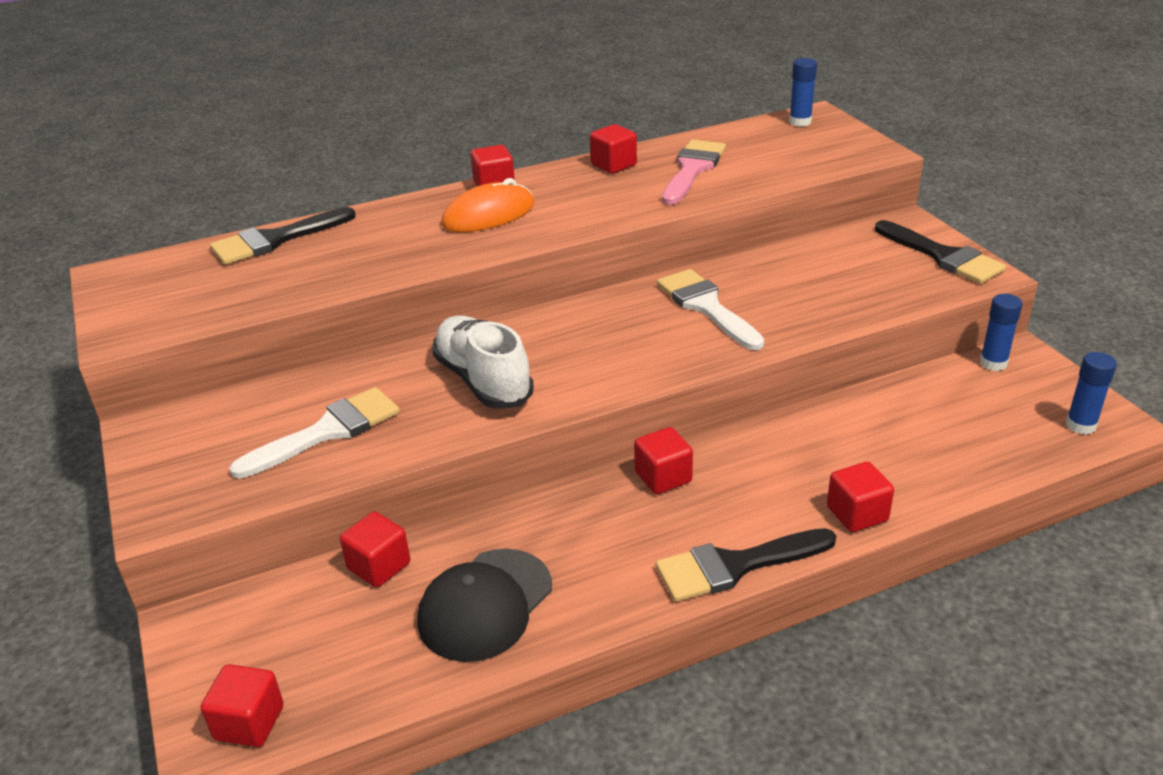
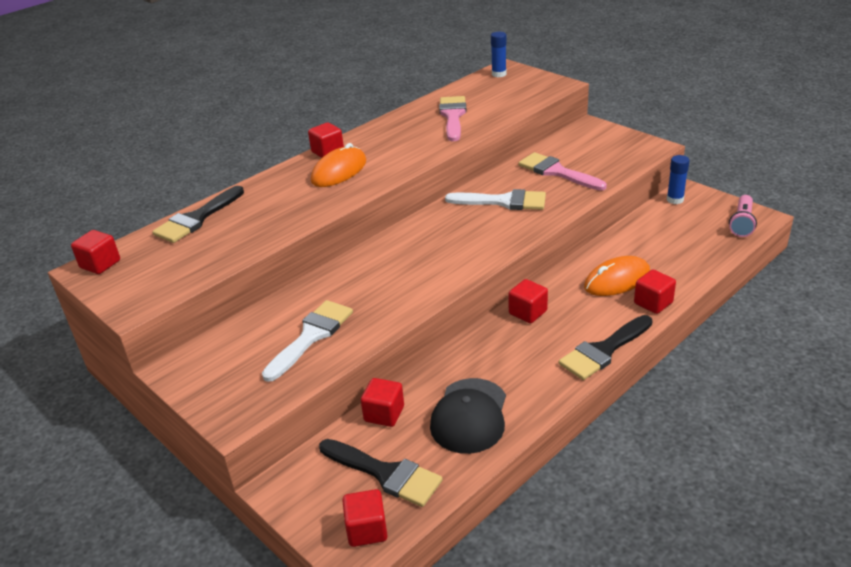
camera: 20 degrees left, 0 degrees up
white shoe [432,316,534,409] -> none
red cube [590,124,637,174] -> red cube moved to [71,230,120,274]
white brush [657,269,765,350] -> white brush turned 150 degrees clockwise [445,189,546,210]
black brush [875,220,1006,284] -> black brush moved to [319,439,443,507]
blue glue stick [1066,352,1117,435] -> pink flashlight [729,195,757,237]
none -> pink brush [519,152,607,191]
none -> orange mouse [584,256,650,296]

